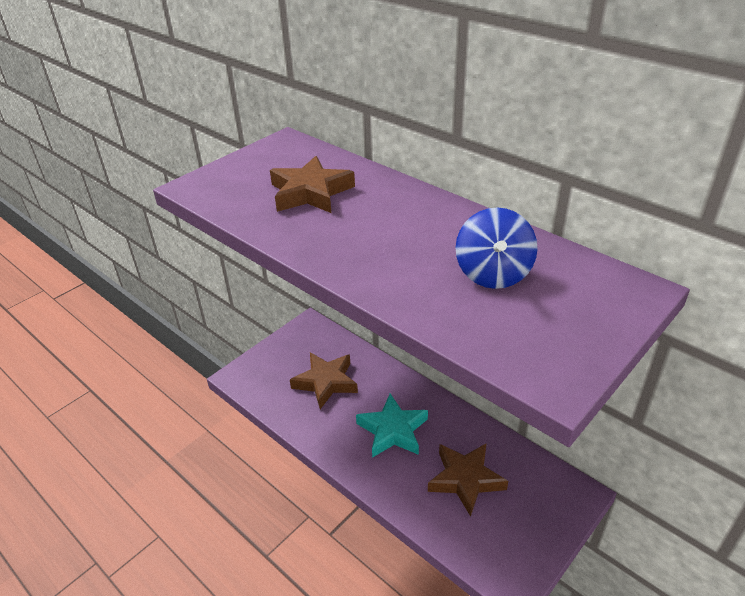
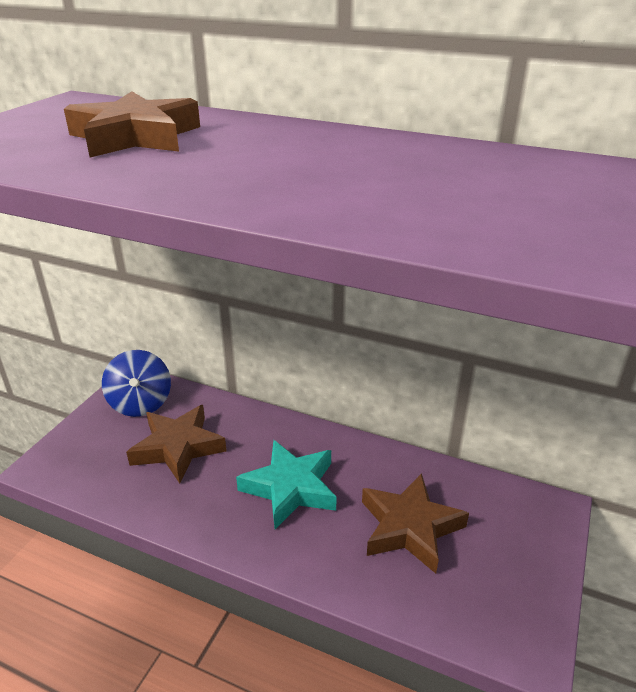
camera: 20 degrees left, 5 degrees down
blue spinning top [455,207,538,289] -> blue spinning top moved to [102,350,171,417]

